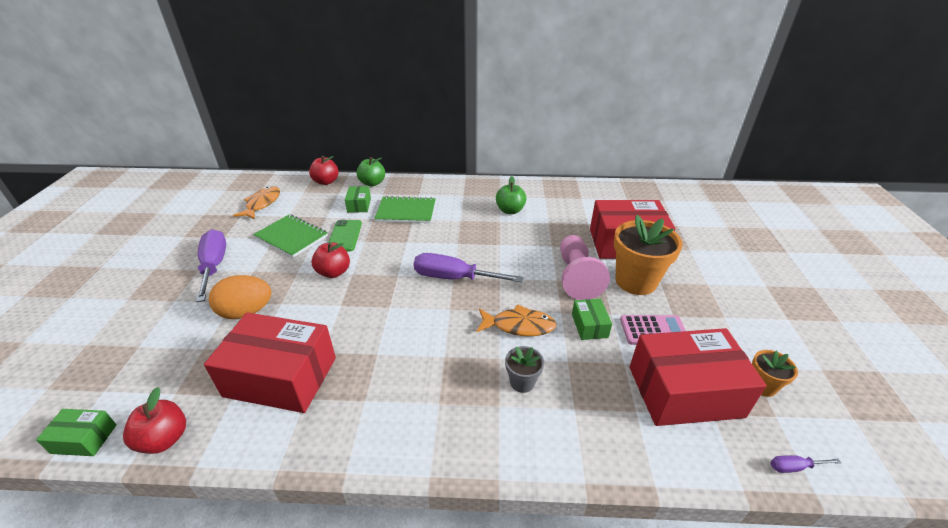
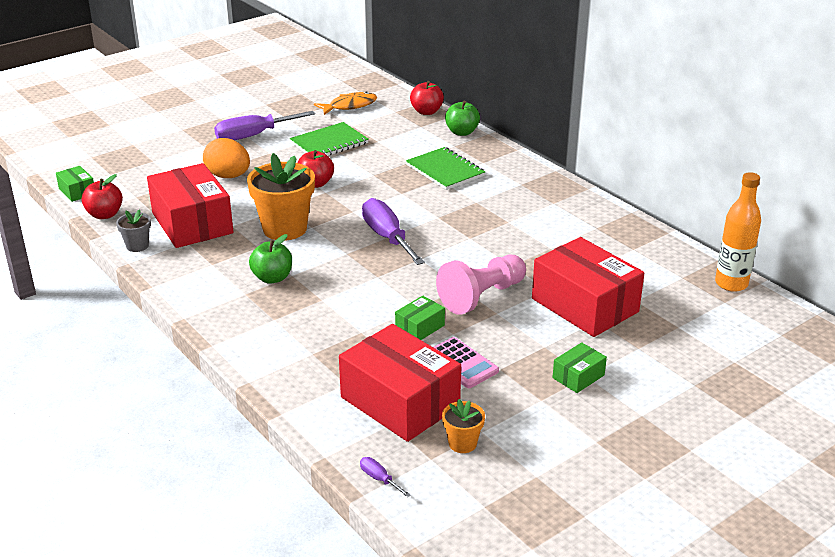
camera: 50 degrees right, 5 degrees down
purple screwdriver [196,229,226,302] -> purple screwdriver turned 150 degrees counterclockwise [214,111,315,140]
green notebook [253,214,328,258] -> green notebook turned 60 degrees clockwise [290,122,369,156]
green phone [328,220,362,252] -> none
green box [345,186,371,213] -> green box moved to [552,342,607,393]
orange fish [476,304,557,336] -> none
green apple [496,176,527,214] -> green apple moved to [249,234,292,284]
grey flower pot [505,346,544,393] -> grey flower pot moved to [116,209,151,252]
orange flower pot [614,215,683,295] -> orange flower pot moved to [247,153,315,241]
none -> orange bottle [715,172,761,292]

